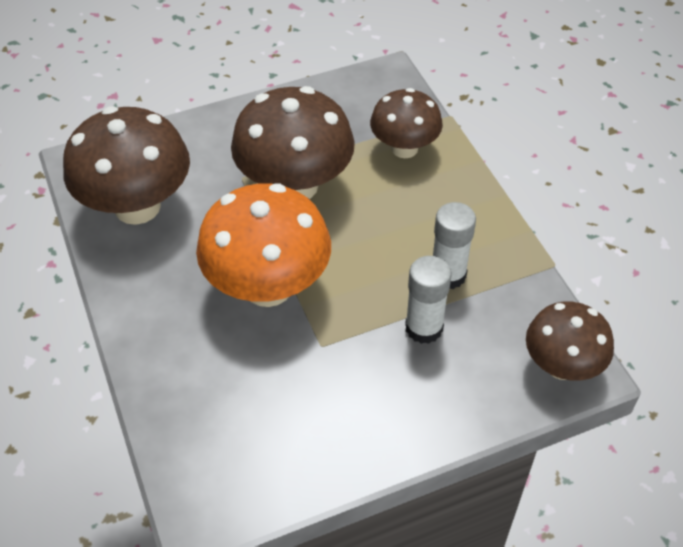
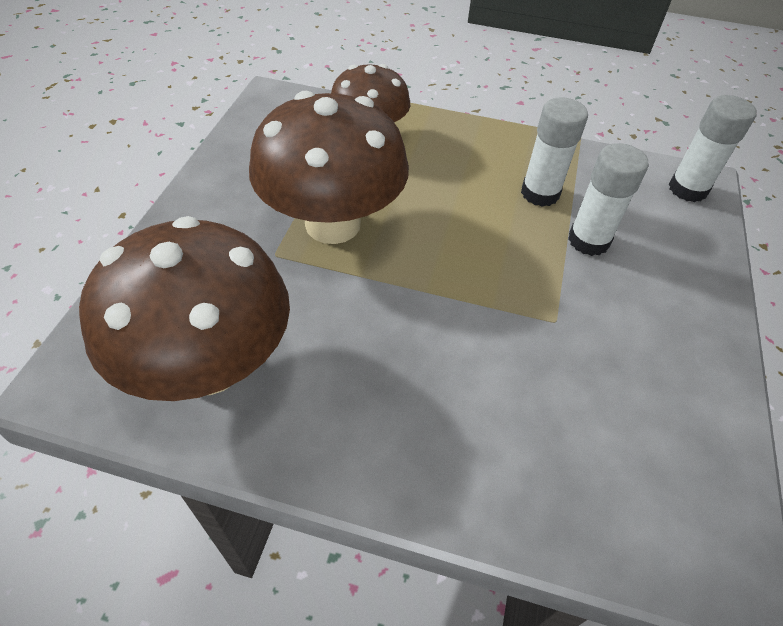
camera: 55 degrees left, 0 degrees up
orange mushroom [196,183,331,307] -> none
brown mushroom [526,301,614,381] -> white glue stick [669,95,757,202]

